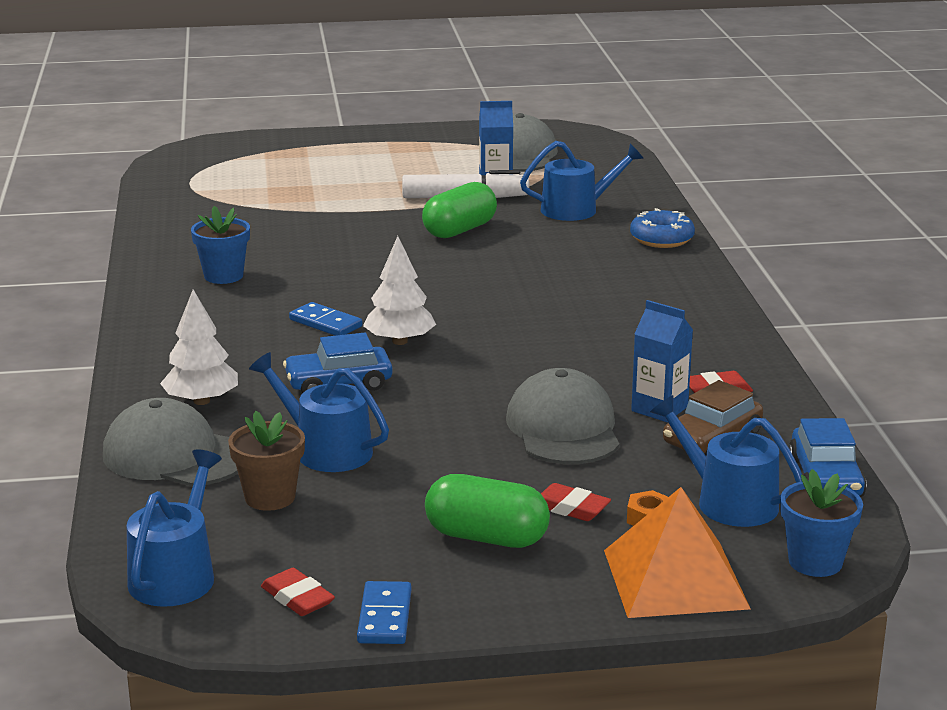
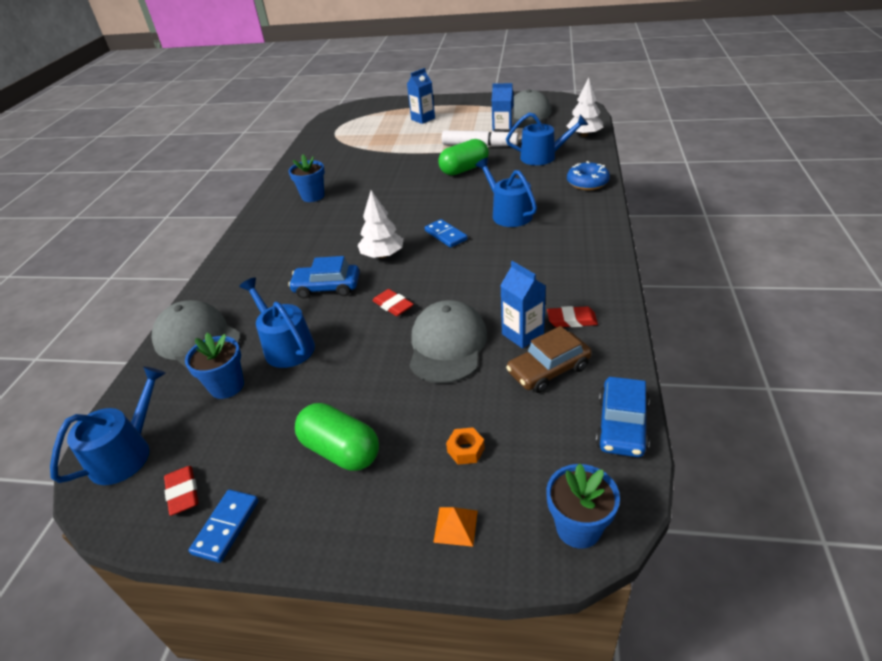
camera: 20 degrees right, 15 degrees up
white tree [160,290,238,405] -> white tree moved to [567,77,603,137]
brown flower pot [228,411,305,511] -> blue flower pot [185,333,244,399]
blue domino [289,302,362,336] -> blue domino moved to [425,219,468,248]
red eraser [541,483,611,521] -> red eraser moved to [373,289,414,316]
orange pyramid [604,487,751,618] -> orange pyramid [433,507,478,547], size x0.40
blue watering can [650,395,802,527] -> blue watering can moved to [475,158,537,227]
none -> blue carton [407,68,435,124]

